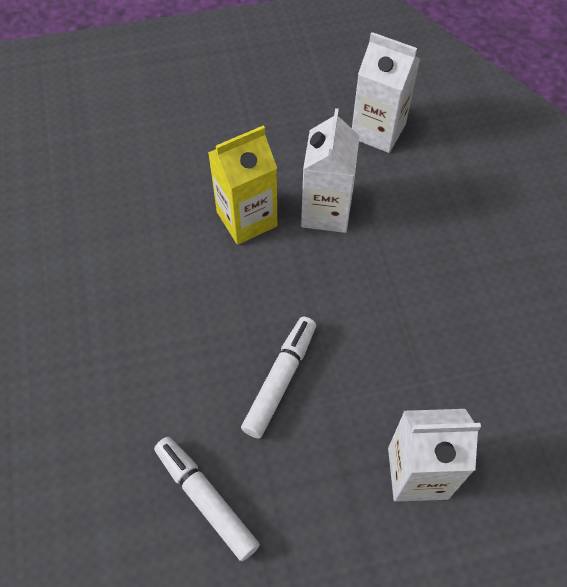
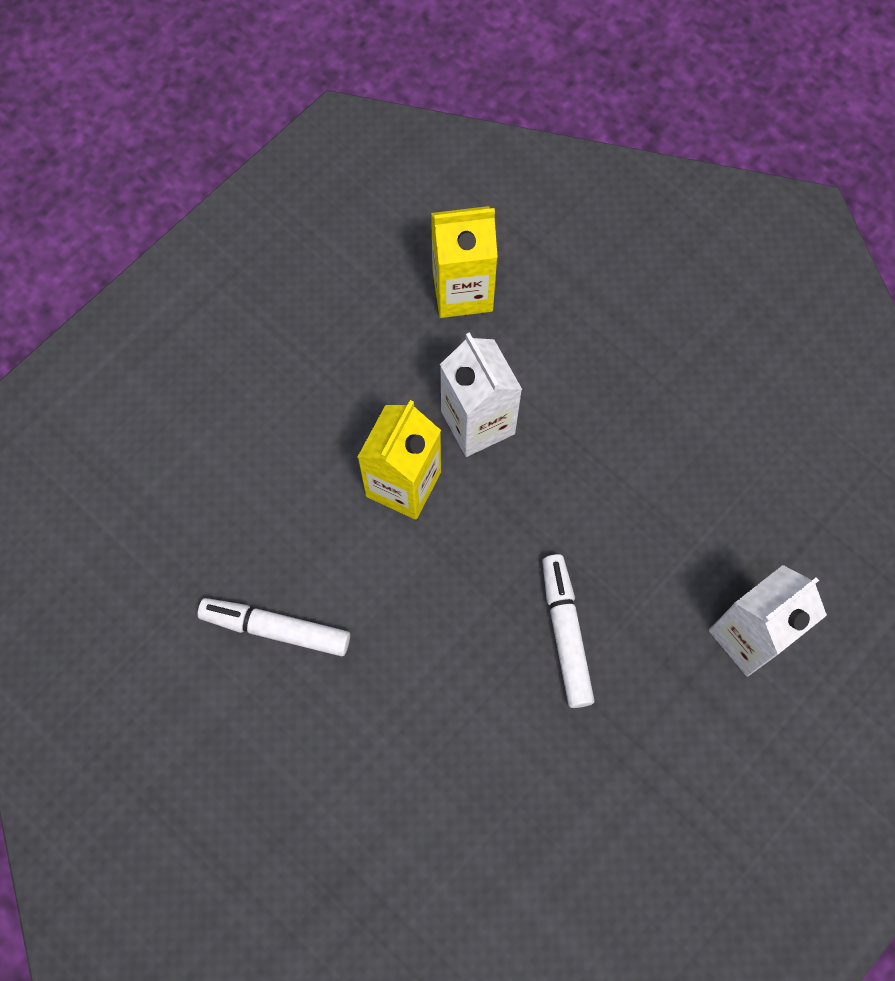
camera: 35 degrees left, 10 degrees up
white marker [154,437,260,561] -> white marker moved to [198,598,350,656]
white carton [352,32,420,153] -> yellow carton [431,206,498,318]

